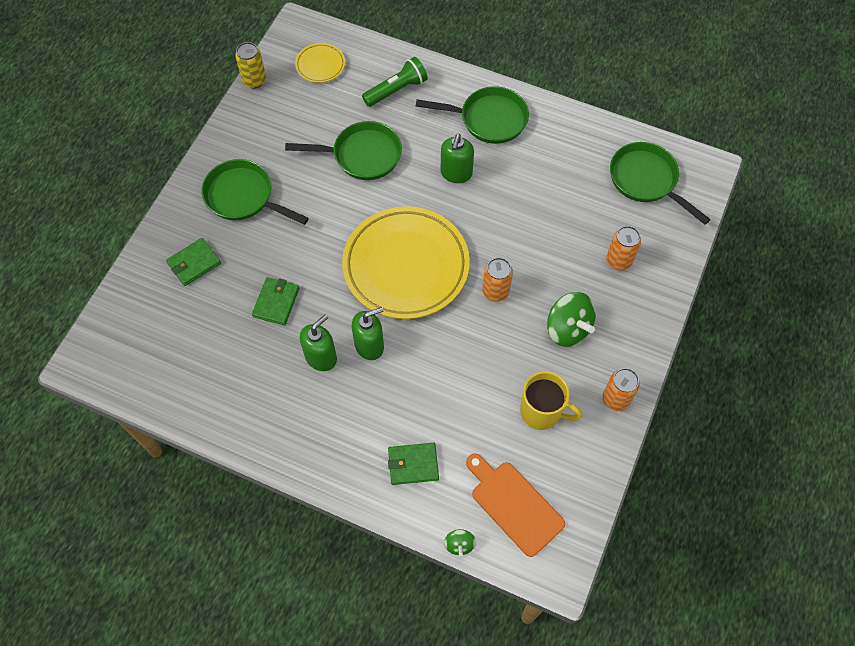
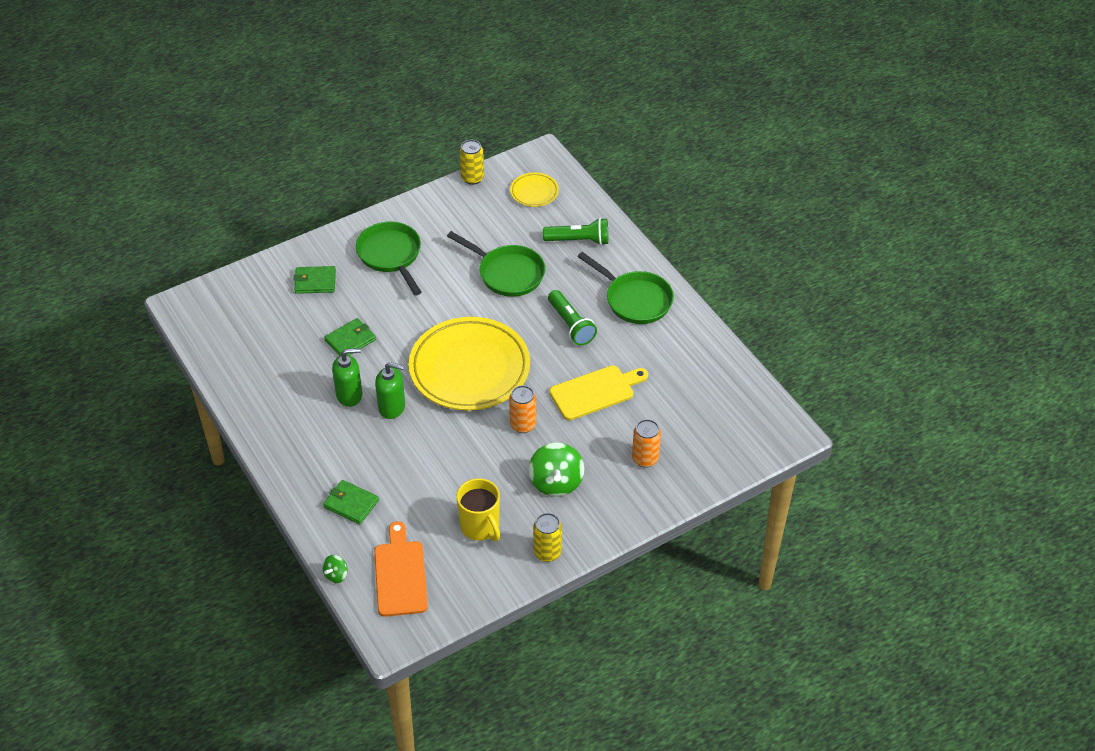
camera: 35 degrees right, 15 degrees down
green soap dispenser [440,134,474,183] -> green flashlight [548,290,597,346]
orange can [603,368,640,411] -> yellow can [533,513,562,562]
green pan [610,142,711,225] -> none
none -> yellow cutting board [549,365,648,420]

